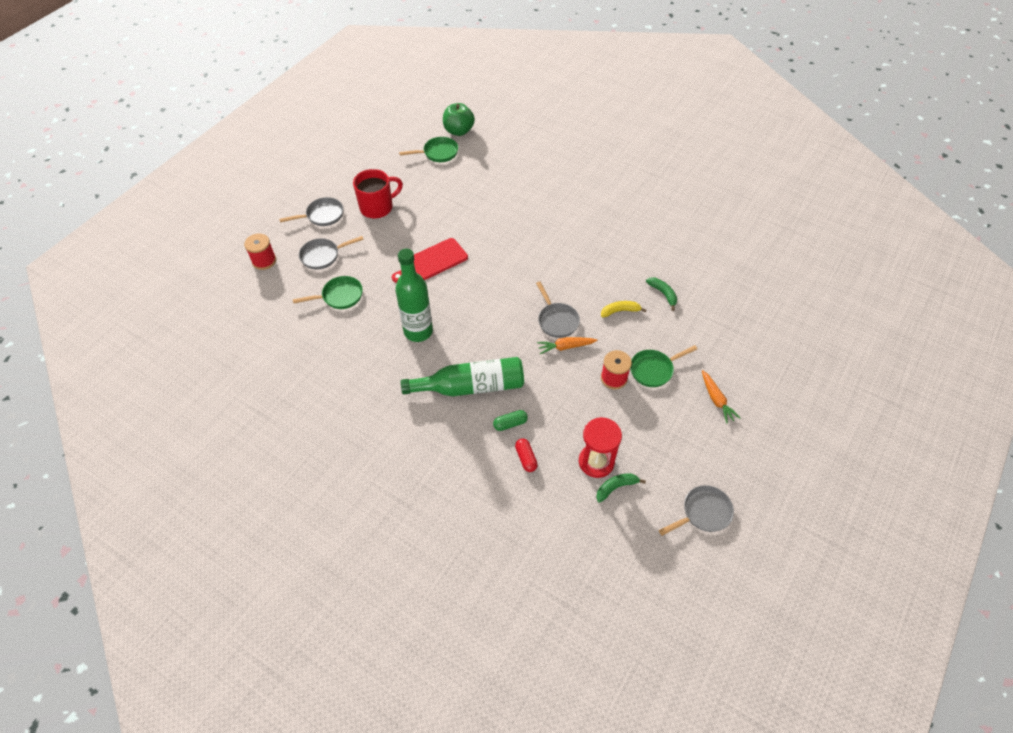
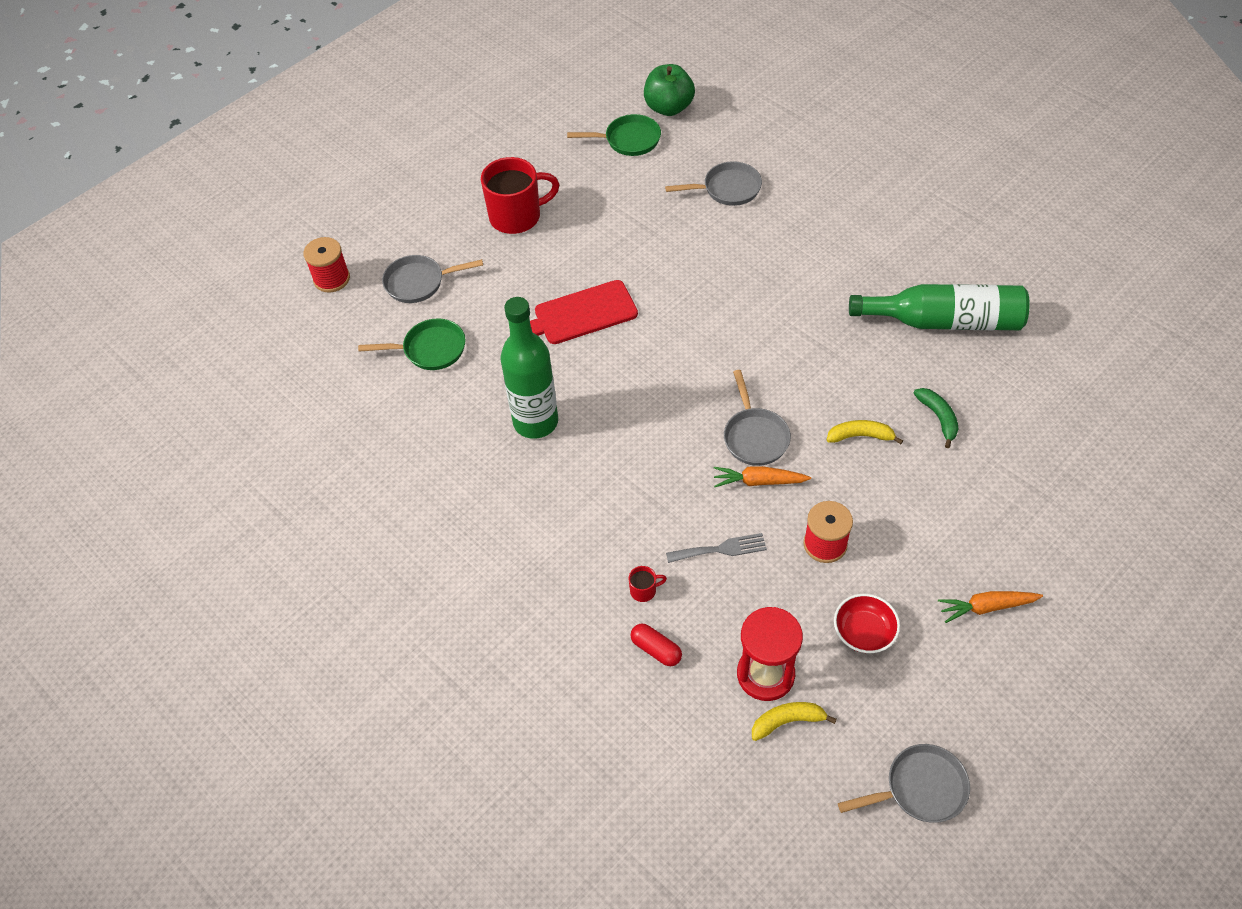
camera: 15 degrees right, 0 degrees up
grey pan [279,197,343,226] -> grey pan moved to [665,161,762,206]
green bottle [401,357,524,396] -> green bottle moved to [849,284,1030,330]
green capsule [493,410,528,431] -> red mug [628,566,667,602]
red capsule [515,438,538,472] -> red capsule turned 45 degrees counterclockwise [631,623,682,666]
green banana [596,473,646,503] -> yellow banana [752,702,837,741]
green pan [630,345,698,387] -> none
orange carrot [702,370,741,424] -> orange carrot turned 90 degrees clockwise [938,591,1043,623]
none -> grey fork [666,533,767,563]
none -> red bowl [834,594,900,653]

